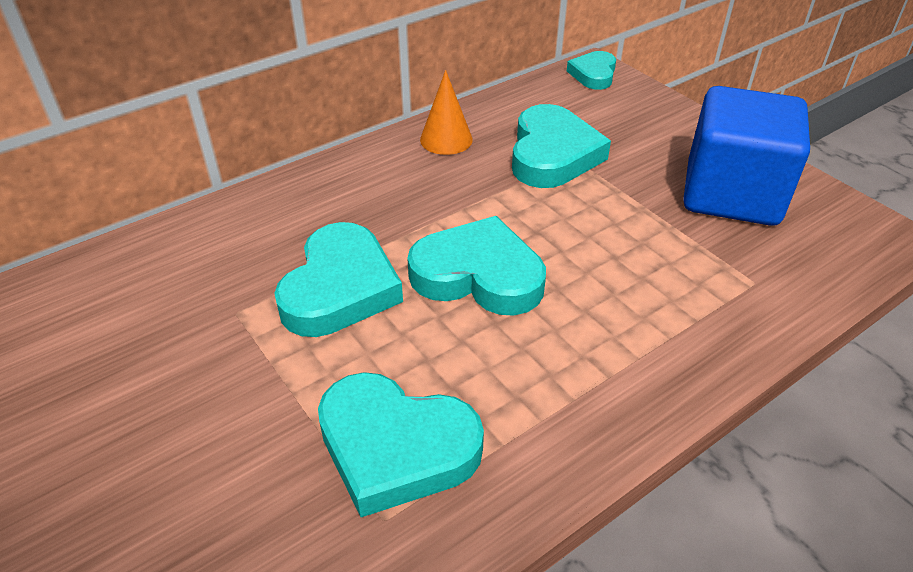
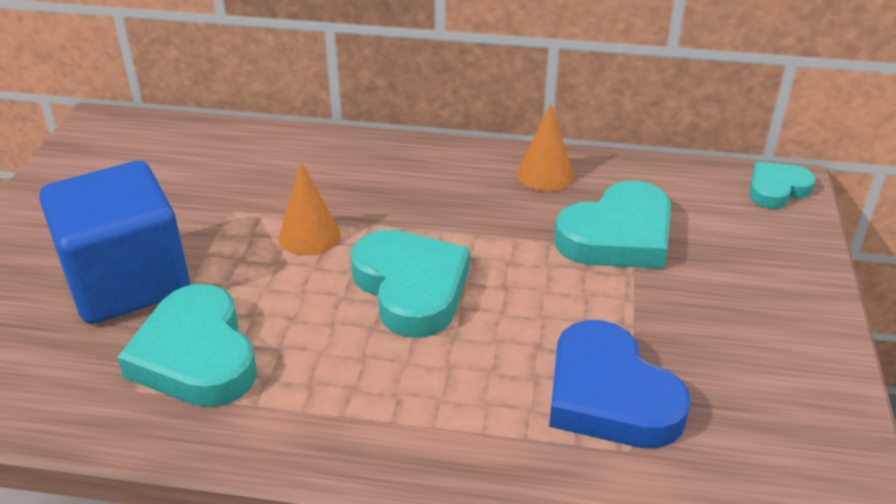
camera: 45 degrees right, 5 degrees down
turquoise heart [274,222,403,337] -> orange cone [279,162,341,256]
blue cube [683,86,810,226] -> blue cube moved to [39,161,190,324]
none -> blue heart [549,320,691,448]

